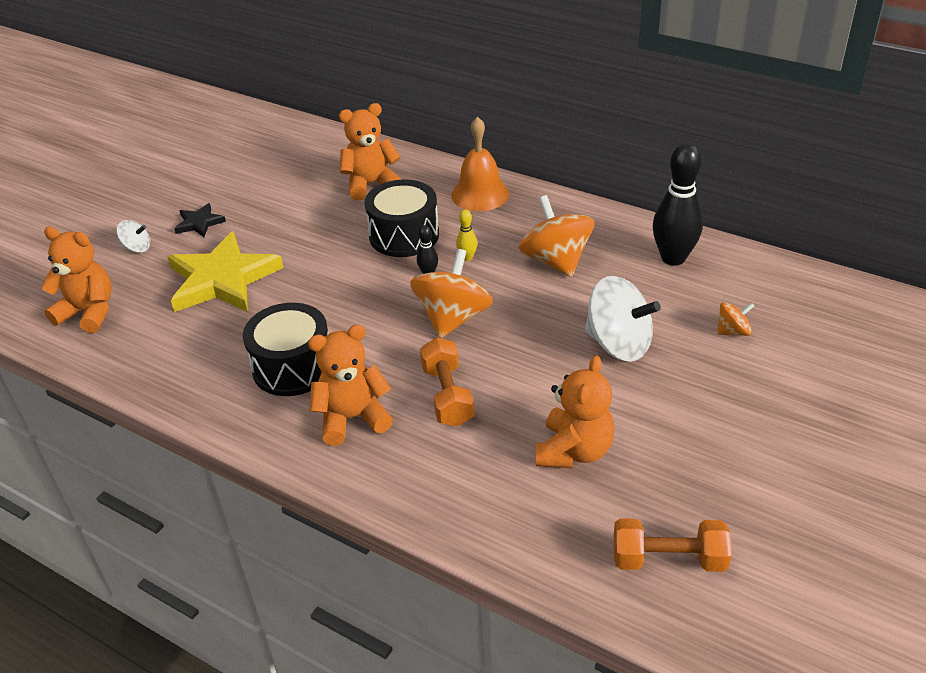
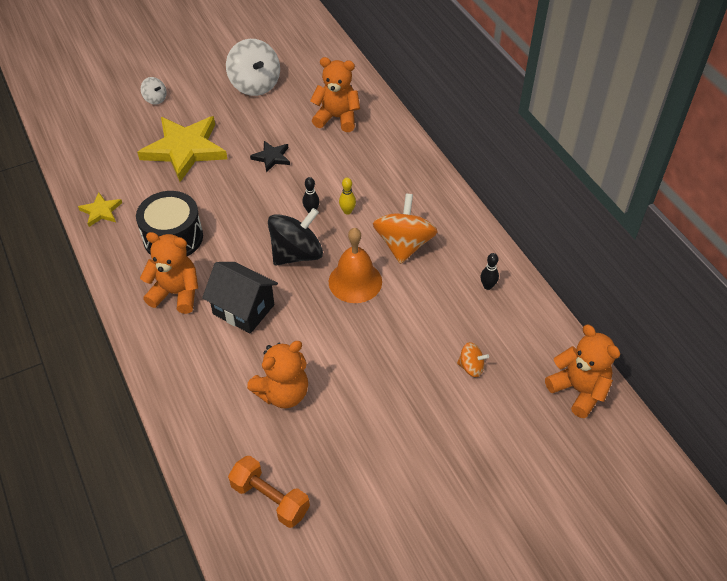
camera: 30 degrees right, 10 degrees up
orange teddy bear [41,227,112,333] -> orange teddy bear moved to [545,325,620,418]
black star [174,203,226,237] -> black star moved to [250,141,290,173]
black drum [365,180,439,257] -> none
orange spinning top [410,249,493,338] -> black spinning top [268,208,323,266]
orange dumbbell [420,337,474,427] -> black house [202,262,278,334]
orange bell [451,117,509,211] -> orange bell moved to [329,228,382,303]
white spinning top [585,276,661,362] -> white spinning top moved to [226,39,280,96]
black bowling pin [653,143,703,266] -> black bowling pin [480,253,499,290], size x0.45
none -> yellow star [78,193,122,227]

